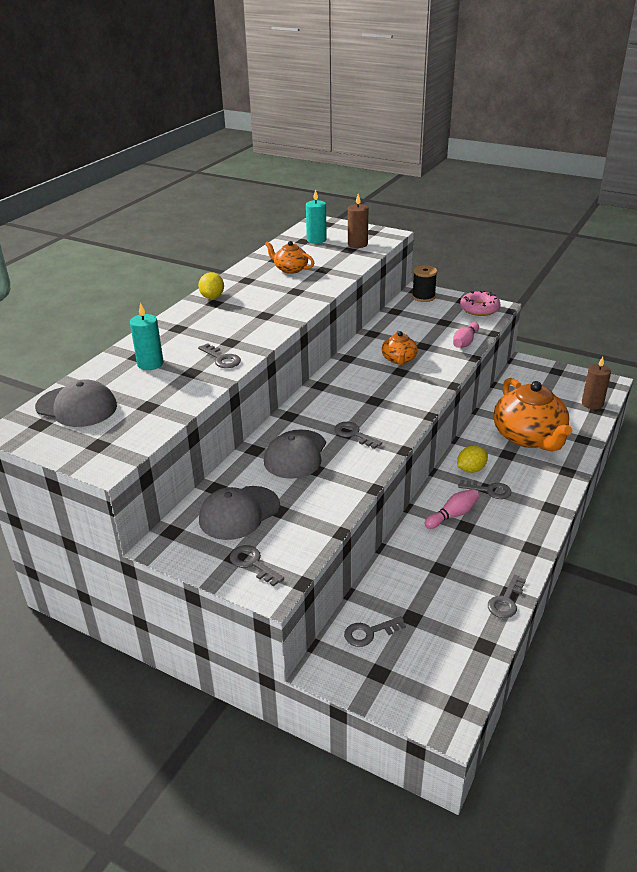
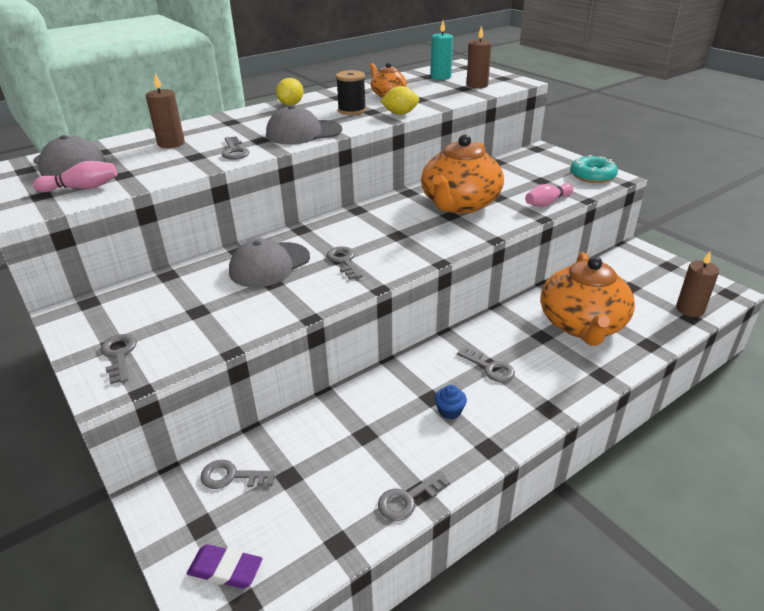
camera: 25 degrees right, 0 degrees up
turquoise candle [130,303,164,370] -> brown candle [146,73,185,148]
grey cap [199,486,280,540] -> grey cap moved to [266,105,342,144]
orange teapot [382,331,418,365] -> orange teapot [421,134,504,214], size x2.02
black spool [412,265,437,302] -> black spool moved to [336,70,366,115]
pink bowling pin [425,489,479,529] -> pink bowling pin moved to [33,161,117,192]
yellow lemon [457,446,488,473] -> yellow lemon moved to [380,86,419,115]
pink donut [460,291,500,316] -> turquoise donut [570,155,618,183]
none -> purple eraser [187,544,263,589]
none -> blue cupcake [435,385,467,419]

